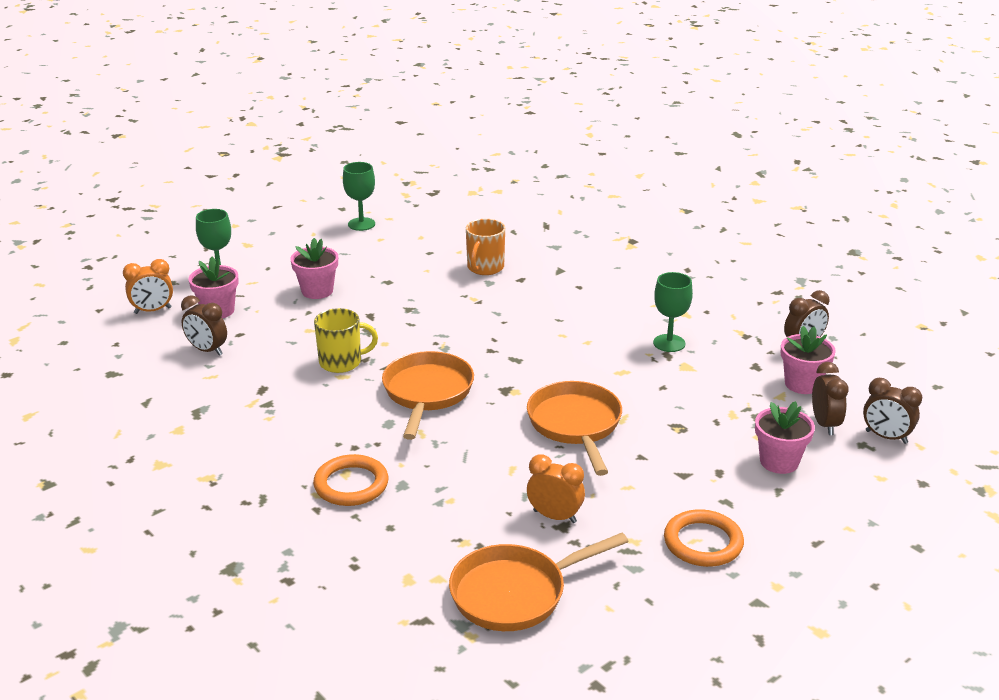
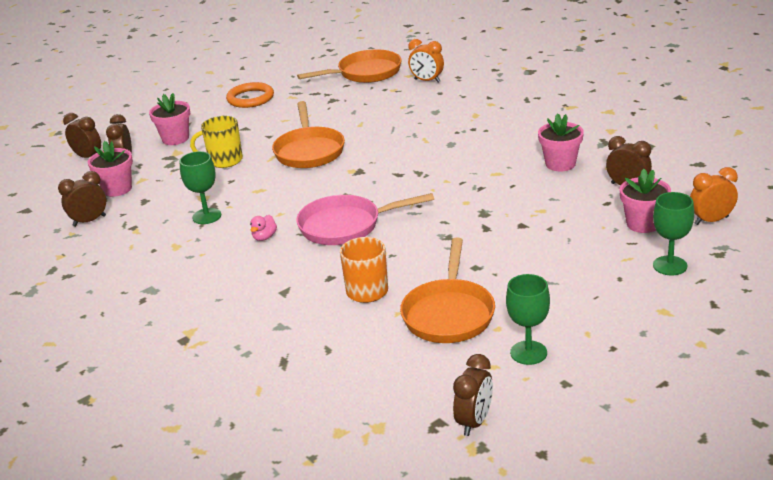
camera: 175 degrees left, 0 degrees up
pink flower pot [291,238,338,299] -> pink flower pot moved to [538,113,584,171]
orange ring [313,454,389,506] -> none
yellow mug [314,308,378,373] -> yellow mug moved to [190,116,243,168]
orange pan [382,351,474,440] -> orange pan moved to [400,238,495,343]
orange clock [527,454,585,523] -> orange clock moved to [408,39,444,83]
none -> pink duck [250,215,277,241]
none -> pink pan [296,193,434,245]
none -> brown clock [453,354,493,436]

